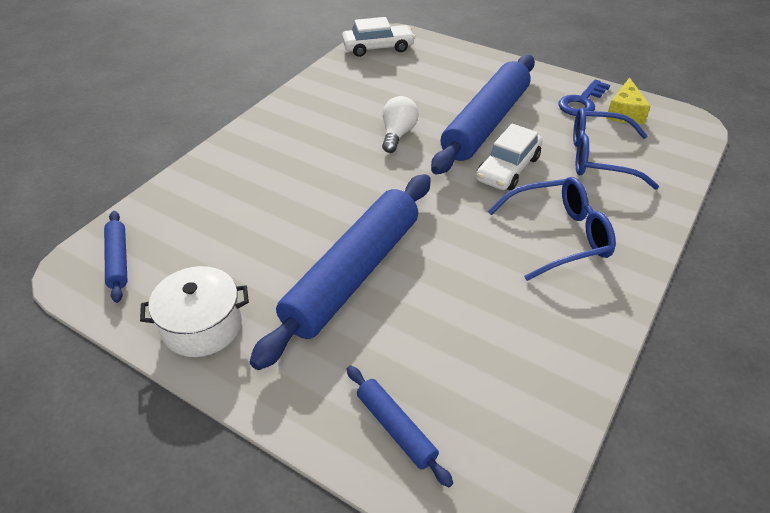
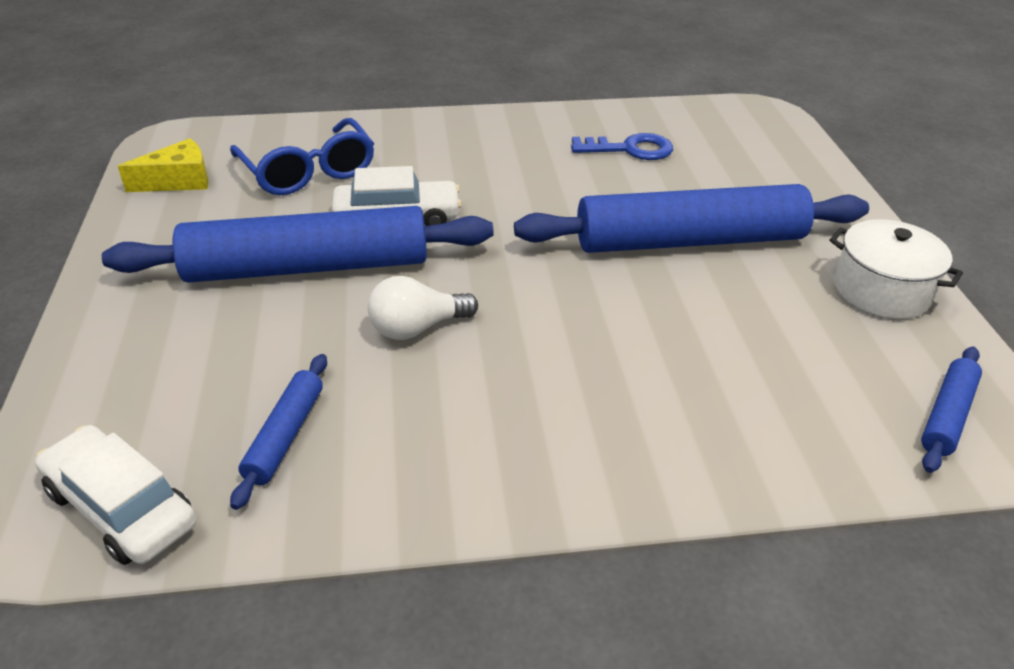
camera: 130 degrees left, 5 degrees down
blue rolling pin [347,366,453,487] -> blue rolling pin moved to [230,354,327,510]
blue glasses [488,177,616,281] -> none
blue key [558,79,610,116] -> blue key moved to [571,133,673,160]

